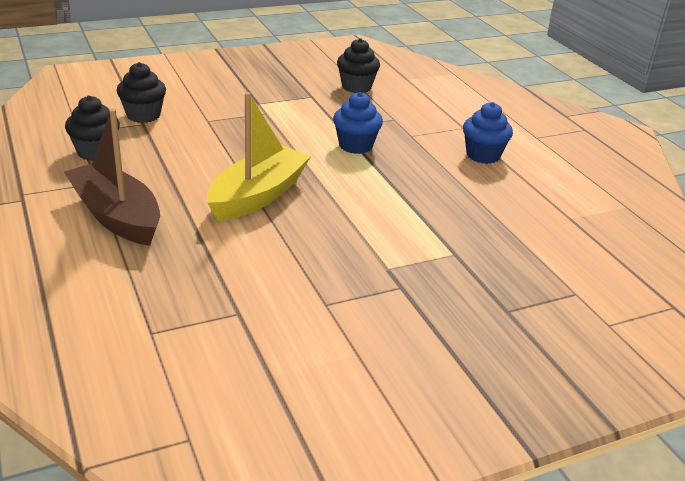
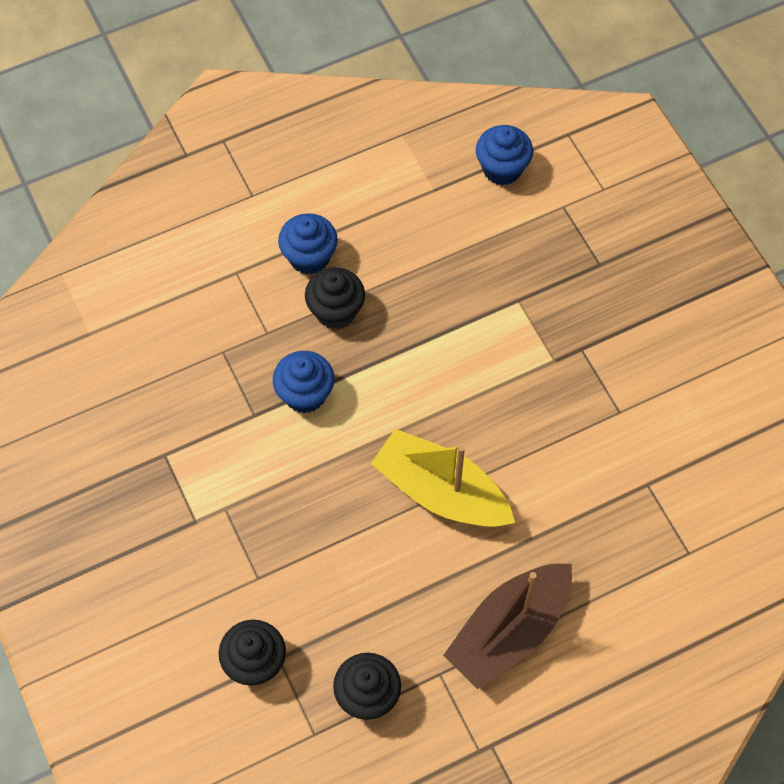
camera: 90 degrees left, 30 degrees up
black cupcake [337,38,380,93] -> black cupcake moved to [305,267,365,329]
none -> blue cupcake [476,125,533,185]

